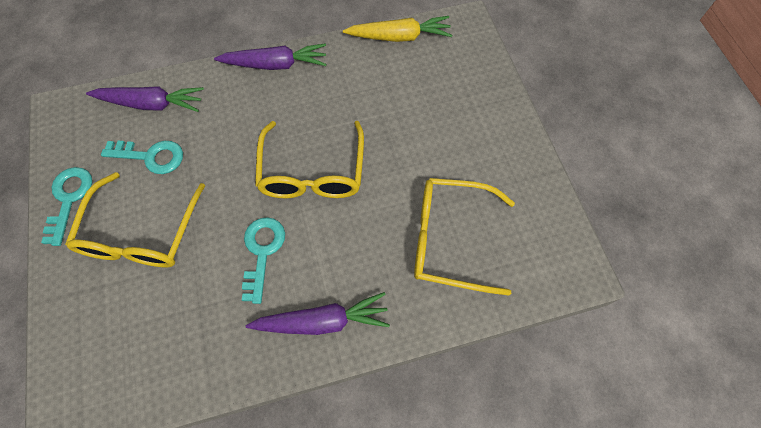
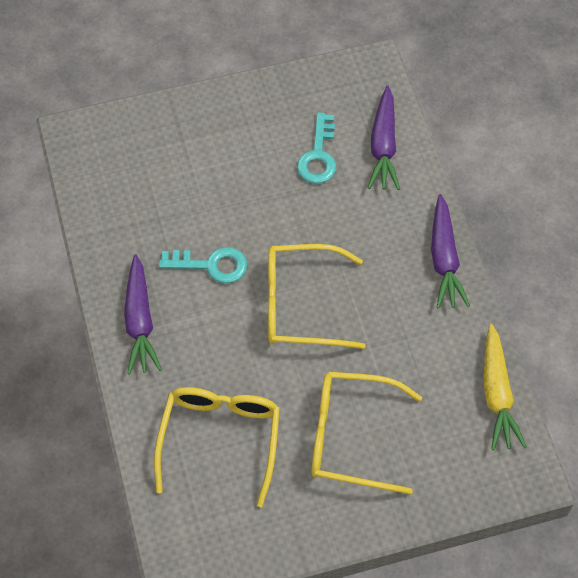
camera: 90 degrees right, 5 degrees down
turquoise key [41,167,92,246] -> none
yellow glasses [65,172,205,267] -> yellow glasses moved to [311,371,422,495]

